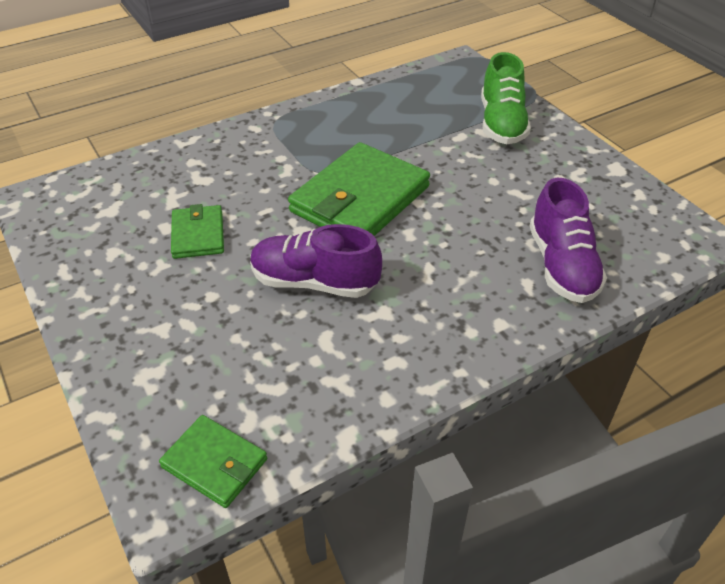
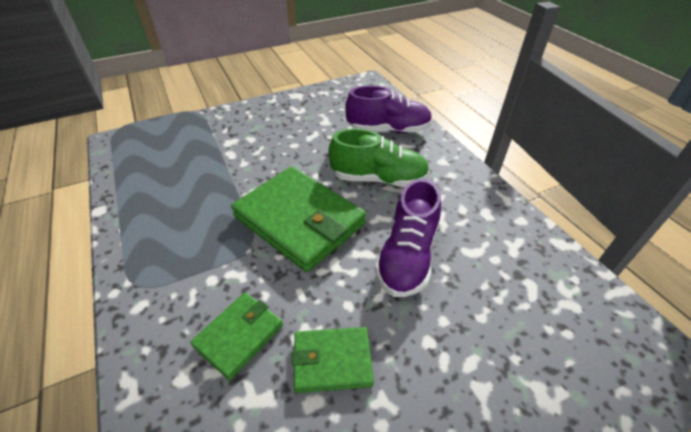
camera: 85 degrees left, 0 degrees up
green wallet [159,415,267,508] -> green wallet moved to [190,293,283,380]
green shoe [481,52,531,144] -> green shoe moved to [329,129,430,187]

